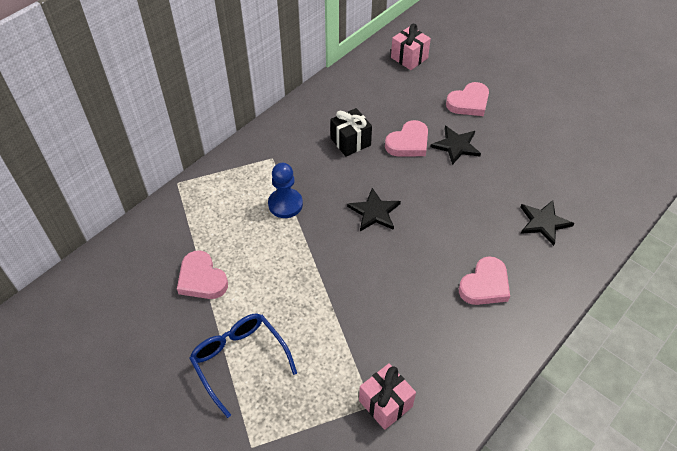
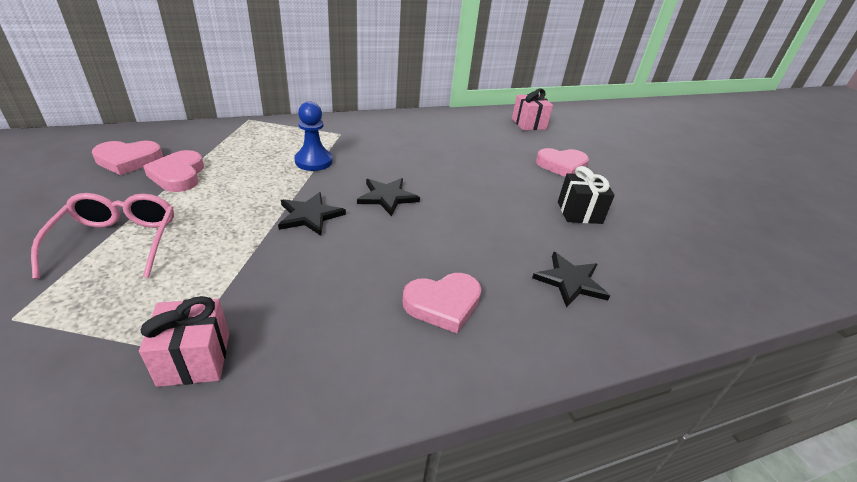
camera: 25 degrees right, 15 degrees down
blue glasses [189,313,297,418] -> pink glasses [31,193,174,279]
black gift [330,108,372,157] -> black gift moved to [558,166,615,224]
pink heart [385,120,428,156] -> pink heart moved to [92,141,163,175]
black star [431,126,481,165] -> black star moved to [278,192,346,236]

